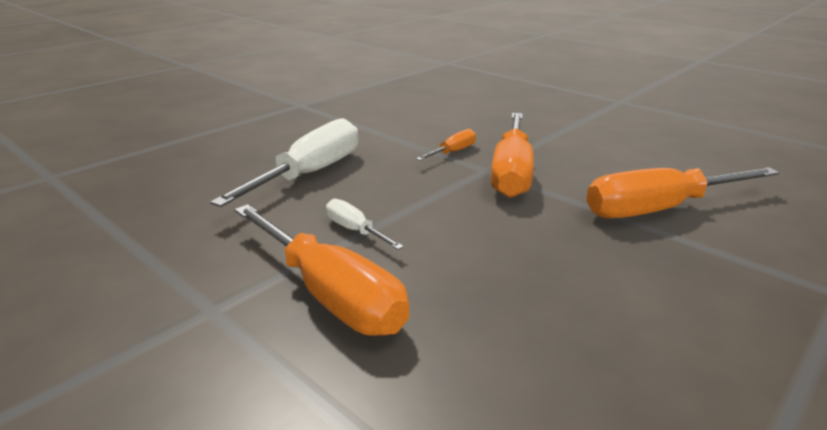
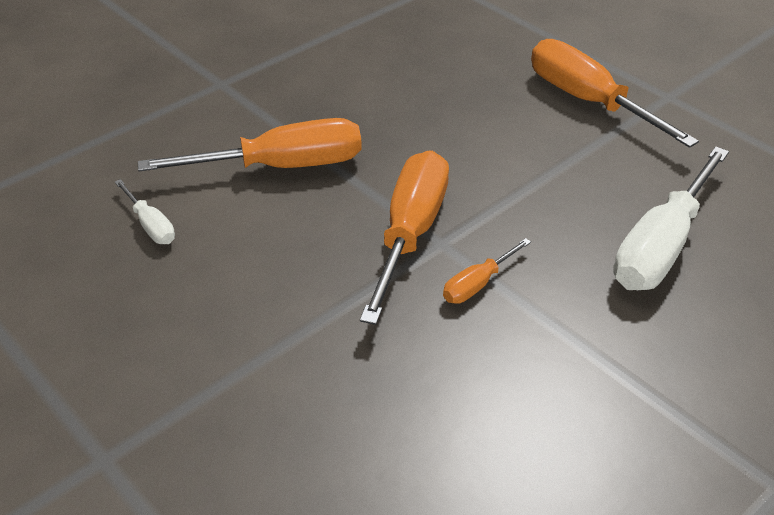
camera: 175 degrees left, 15 degrees up
white screwdriver [326,199,404,250] -> white screwdriver moved to [114,179,175,244]

